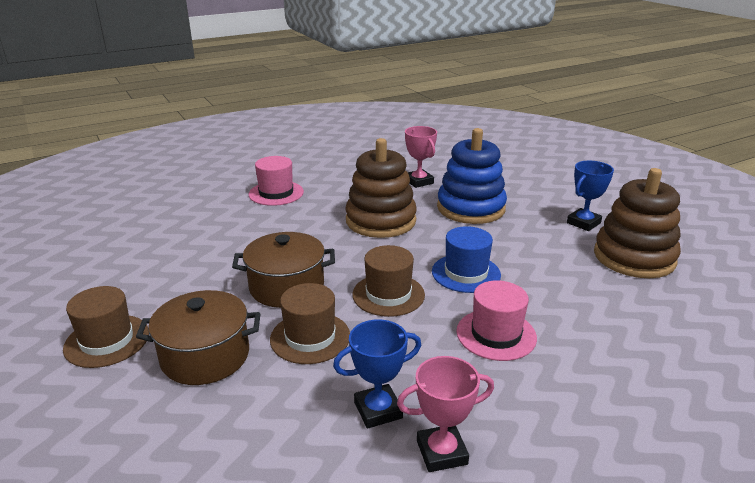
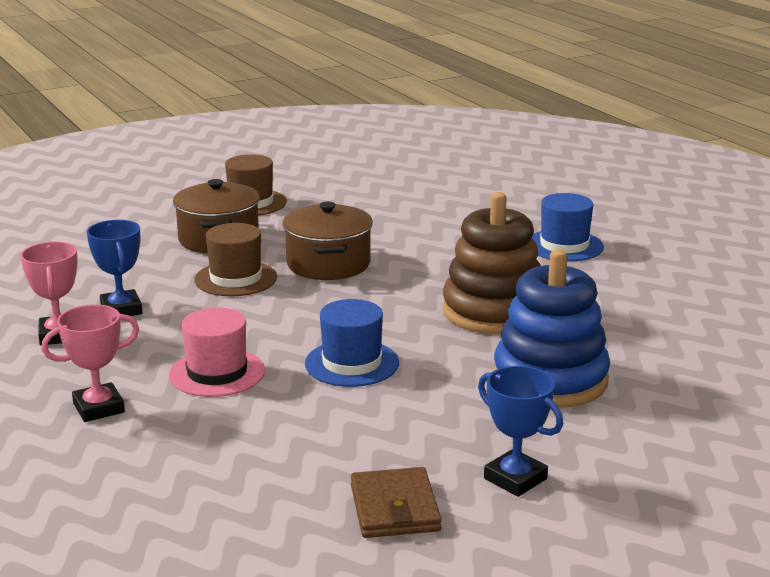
camera: 90 degrees right, 5 degrees down
pink hat [249,156,304,206] -> blue hat [532,193,604,261]
brown hat [352,245,425,317] -> none
pink trophy [405,126,437,188] -> pink trophy moved to [41,304,139,422]
brown stacking toy [594,168,681,278] -> brown wallet [351,467,442,538]

